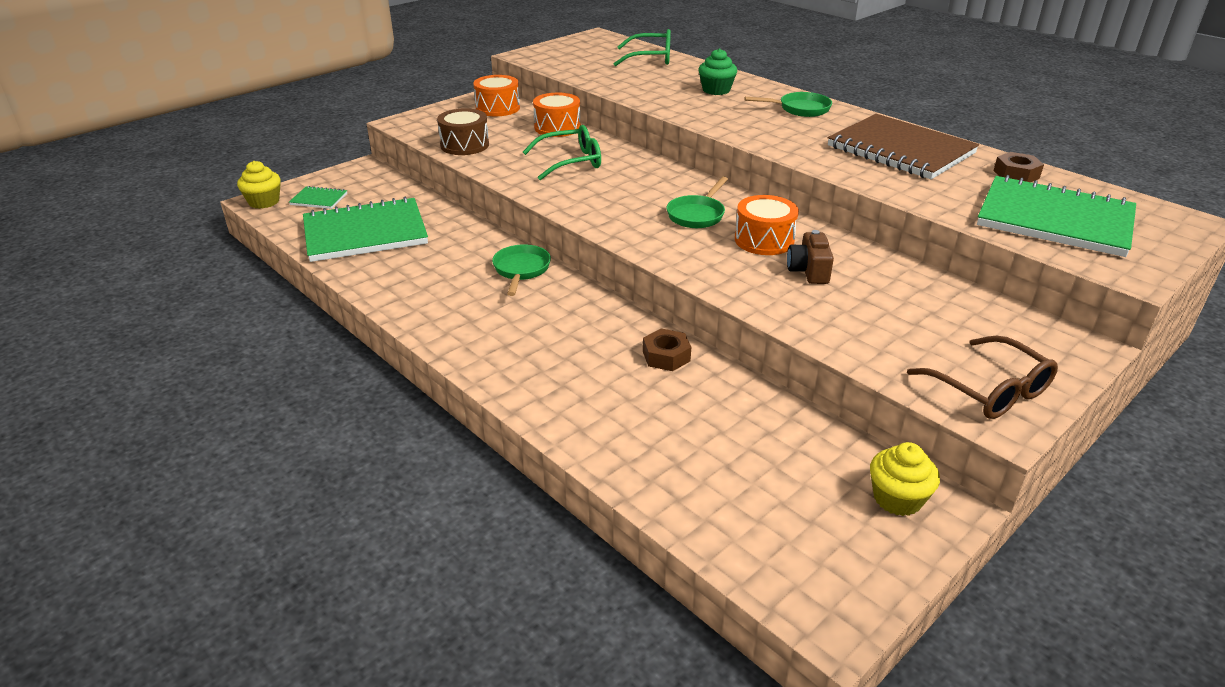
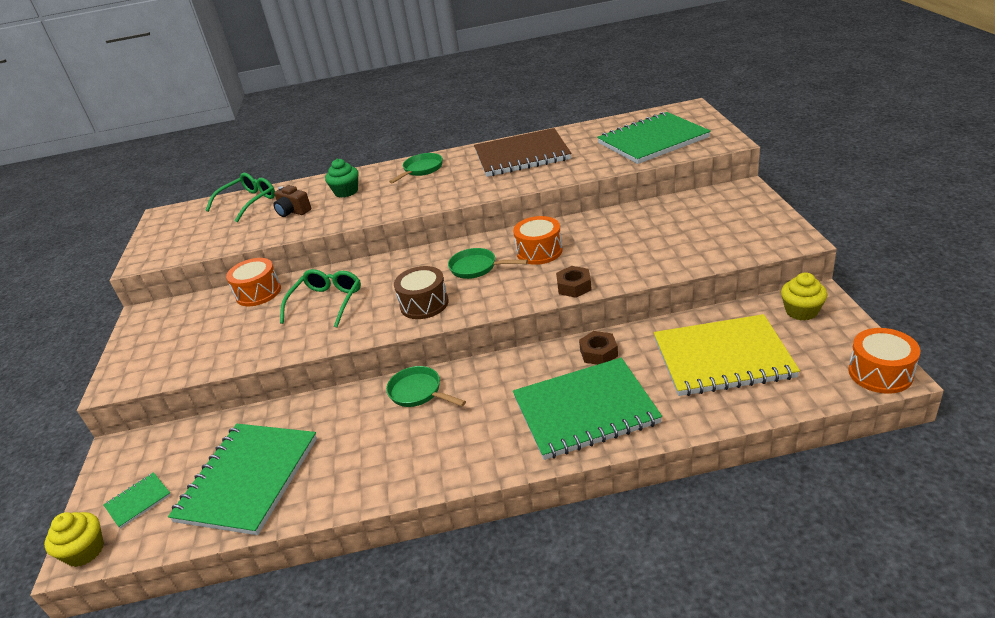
camera: 50 degrees left, 0 degrees up
brown drum [437,108,489,155] -> brown drum moved to [394,266,449,319]
orange drum [473,75,520,116] -> orange drum moved to [848,328,920,394]
green pan [666,177,728,228] -> green pan turned 135 degrees clockwise [448,248,528,279]
brown camera [787,230,834,284] -> brown camera moved to [273,185,311,217]
brown glasses [907,336,1058,419] -> none
brown nut [993,152,1044,182] -> brown nut moved to [556,266,592,298]
none -> green notebook [513,358,662,460]
none -> yellow notebook [654,314,800,396]

